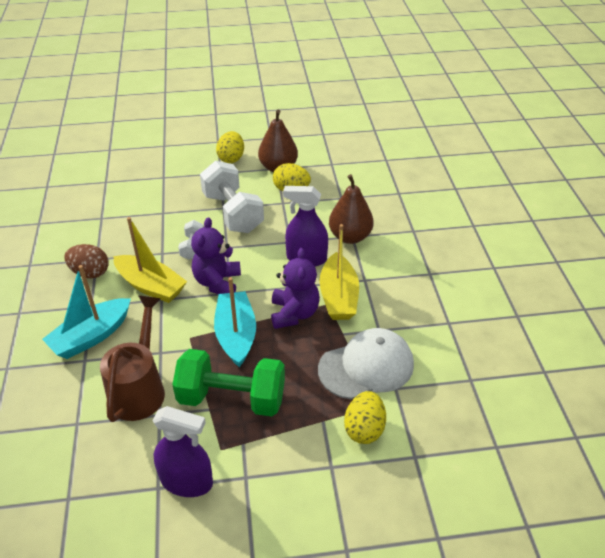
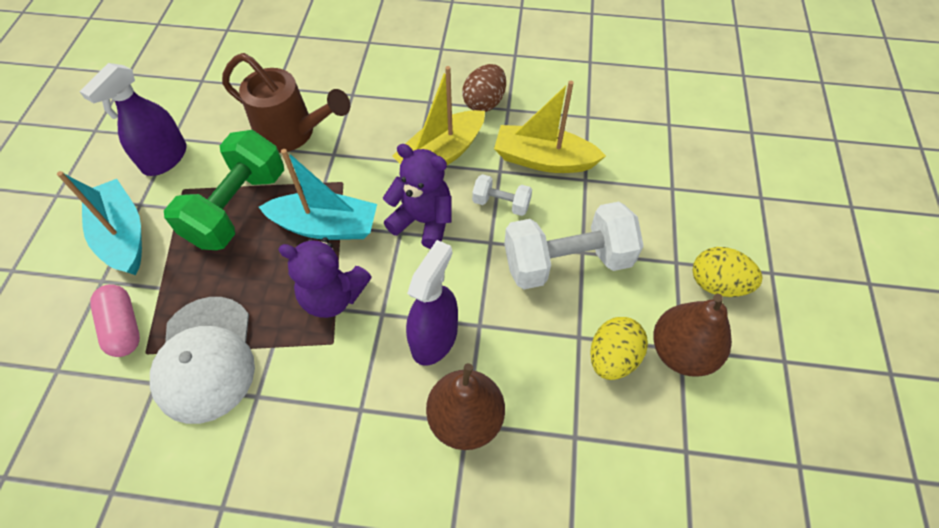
camera: 105 degrees right, 15 degrees up
turquoise boat [42,265,131,359] -> turquoise boat moved to [57,171,142,275]
yellow boat [319,224,359,320] -> yellow boat moved to [494,81,606,173]
yellow egg [344,391,386,444] -> pink capsule [90,284,140,357]

